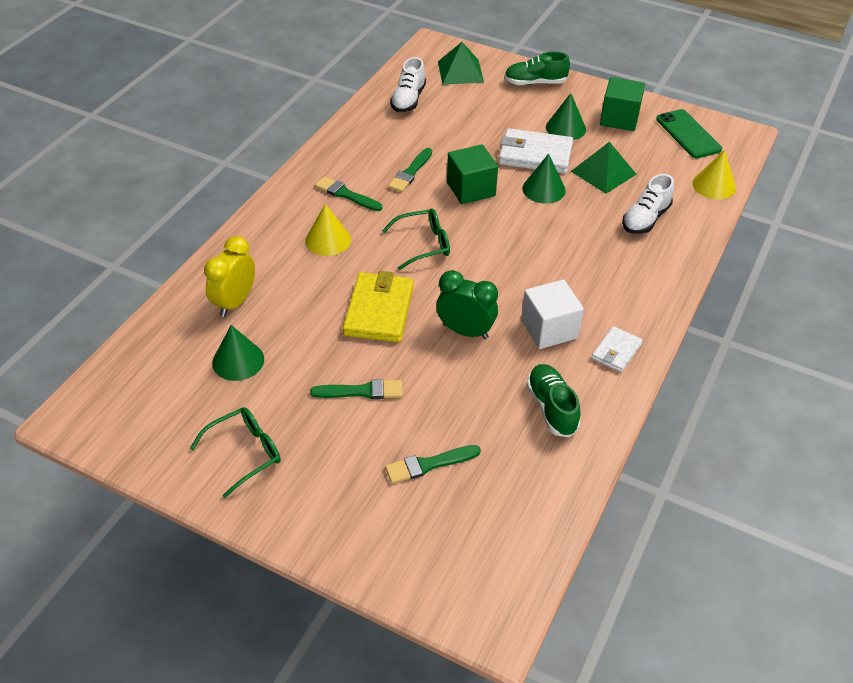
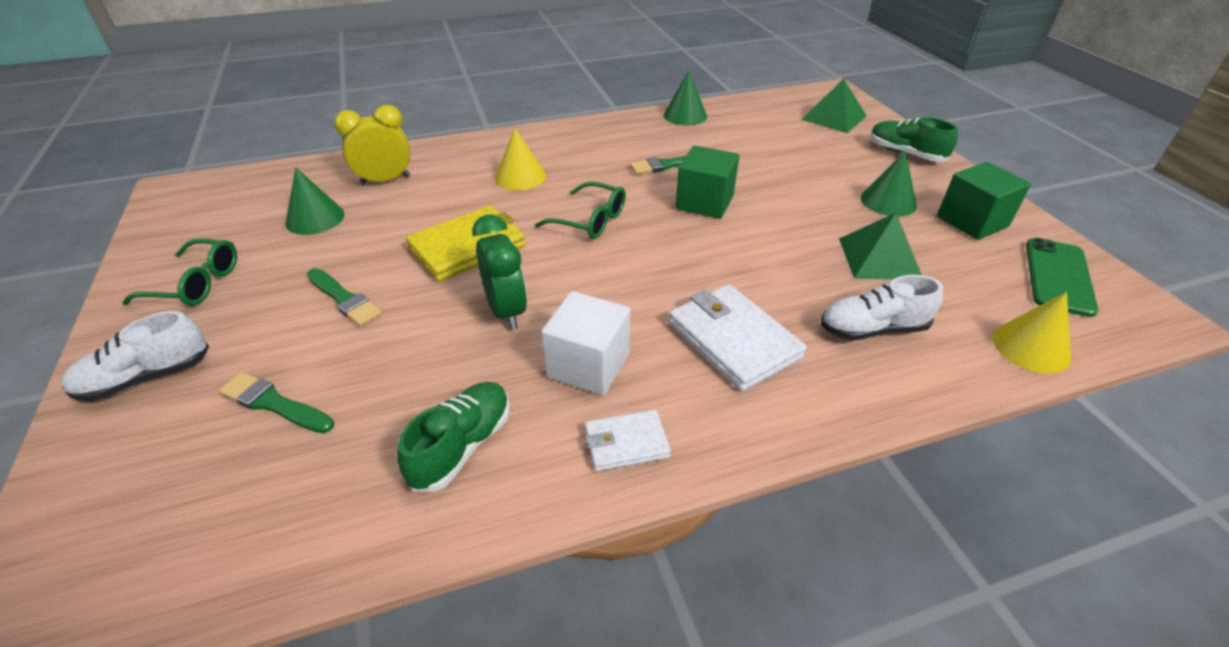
camera: 45 degrees right, 5 degrees down
green brush [315,176,382,211] -> none
white shoe [390,57,426,112] -> white shoe moved to [61,311,209,402]
white wallet [499,128,573,174] -> white wallet moved to [669,284,807,392]
green cone [522,153,566,204] -> green cone moved to [663,71,707,126]

